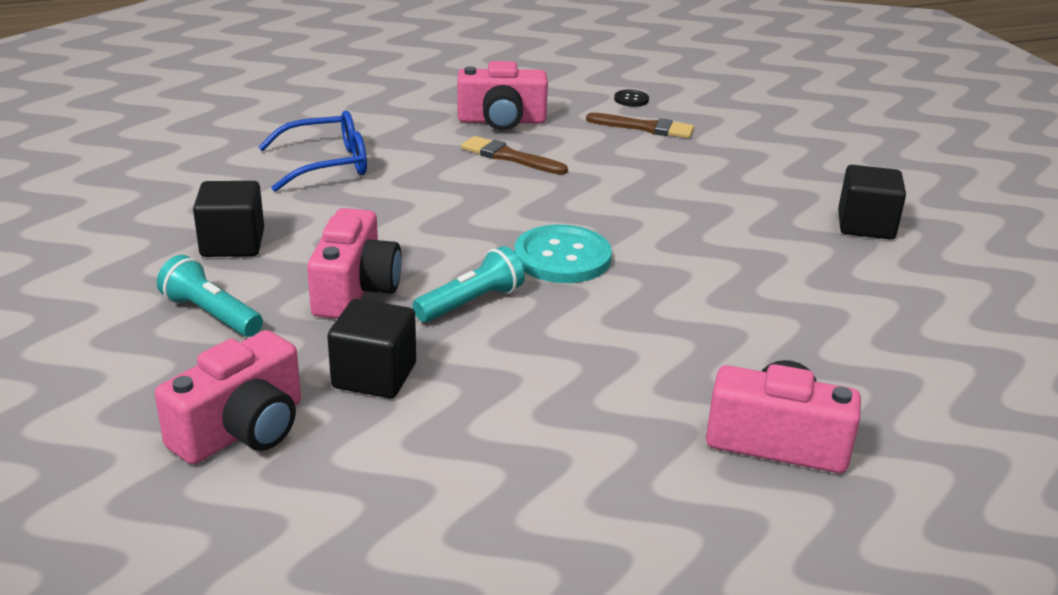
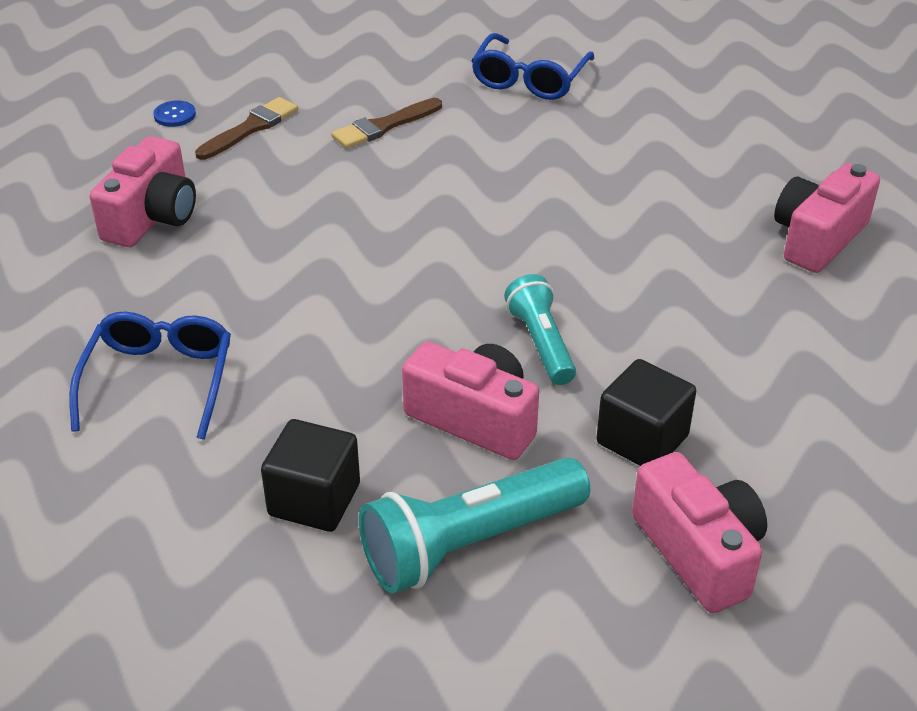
camera: 65 degrees left, 10 degrees up
turquoise flashlight [157,255,263,337] -> turquoise flashlight [359,457,590,593], size x1.62
brown brush [461,136,568,175] -> brown brush moved to [331,98,442,149]
turquoise button [514,225,612,283] -> none
black button [614,90,649,107] -> blue button [153,100,196,127]
black cube [838,165,906,240] -> blue glasses [471,33,594,100]

